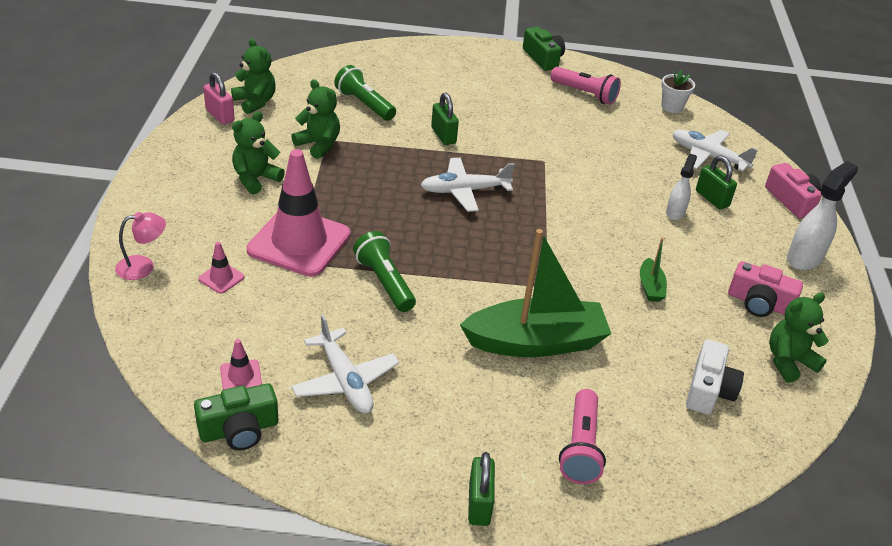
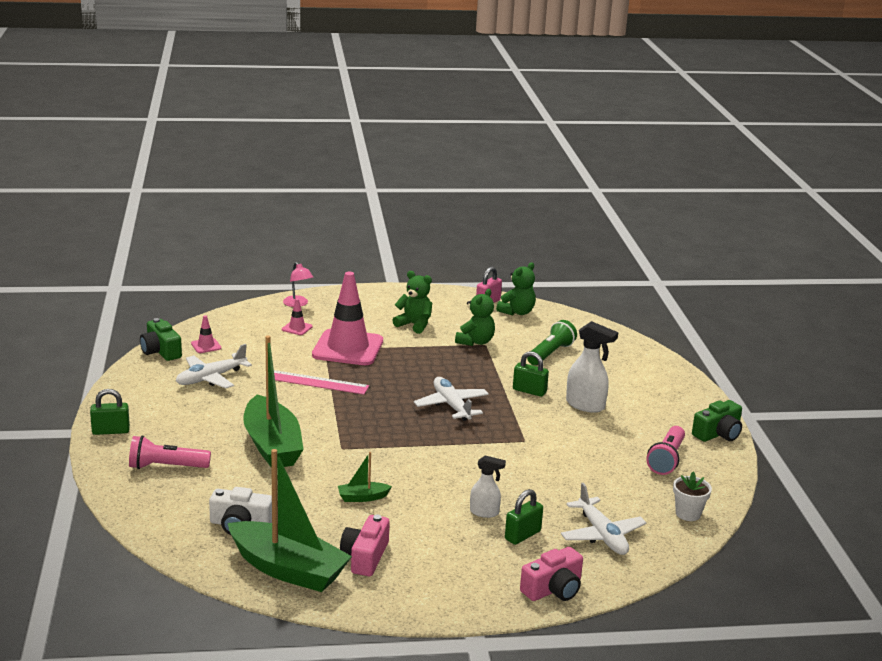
camera: 80 degrees right, 15 degrees down
green flashlight [353,231,416,312] -> pink ruler [274,370,369,395]
green padlock [431,93,459,145] -> green padlock turned 60 degrees clockwise [513,351,549,397]
white plane [673,130,758,172] -> white plane turned 135 degrees clockwise [561,483,646,555]
green teddy bear [769,292,829,383] -> green boat [228,449,352,592]
white spray bottle [787,161,858,270] -> white spray bottle moved to [566,321,618,413]

